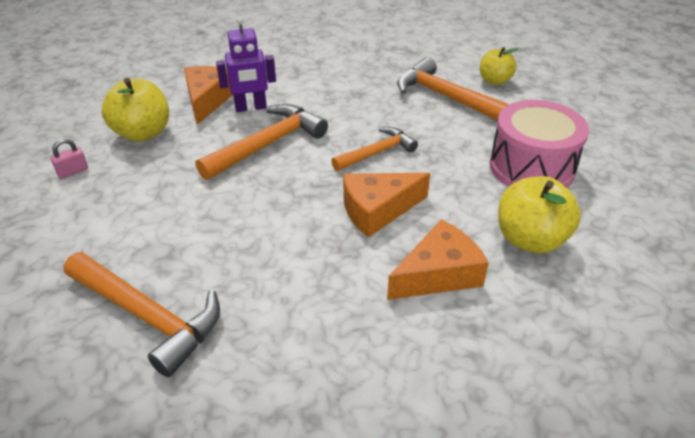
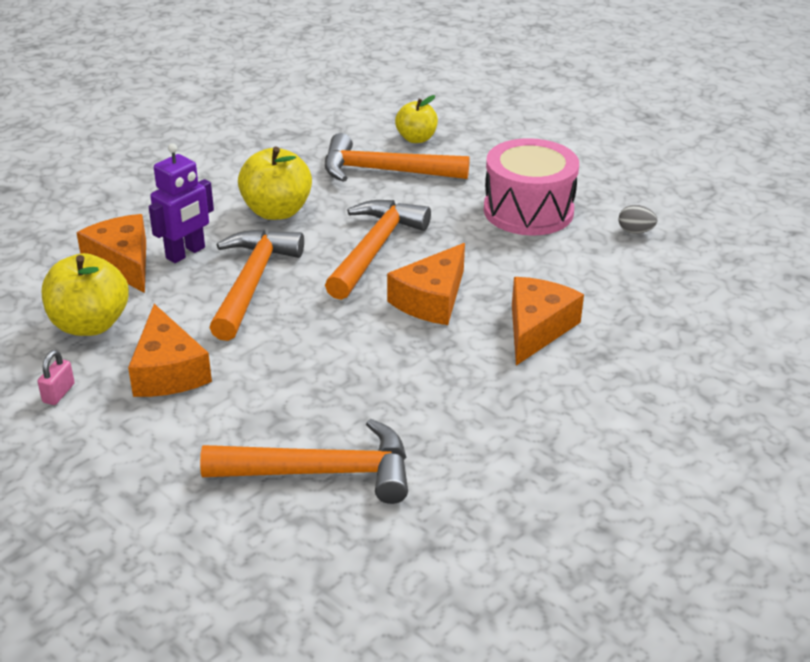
camera: 35 degrees left, 5 degrees down
orange hammer [331,127,418,171] -> orange hammer [325,200,431,300], size x1.56
yellow apple [498,176,581,253] -> yellow apple moved to [238,146,312,220]
none -> orange cheese [128,304,212,397]
none -> grey egg [619,205,657,234]

